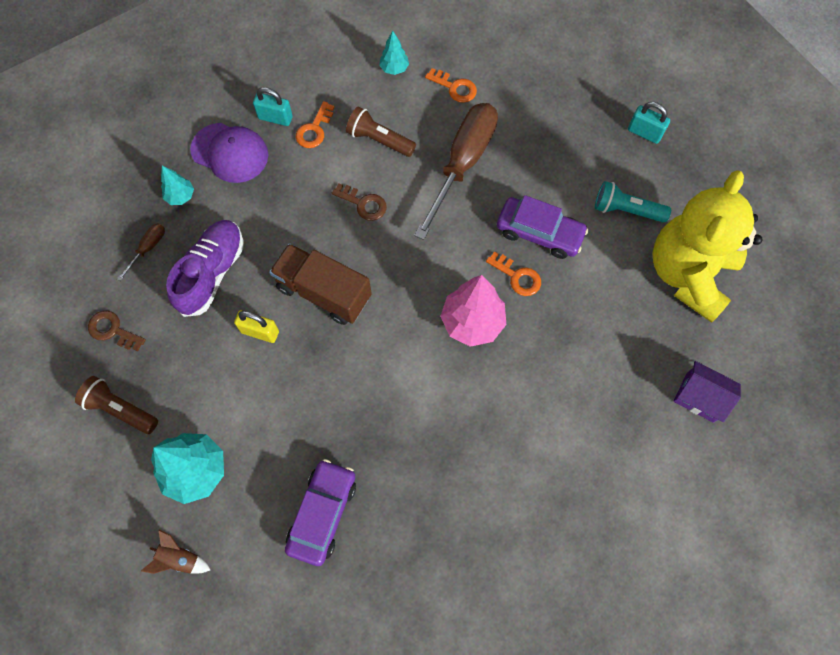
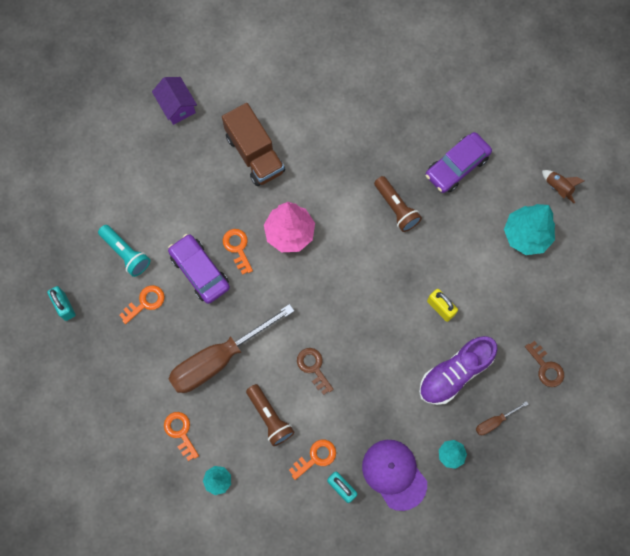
camera: 150 degrees left, 5 degrees up
brown flashlight [75,376,158,434] -> brown flashlight moved to [374,176,422,232]
brown truck [269,243,372,325] -> brown truck moved to [222,103,285,186]
yellow teddy bear [652,170,762,323] -> none
none -> orange key [119,285,165,324]

